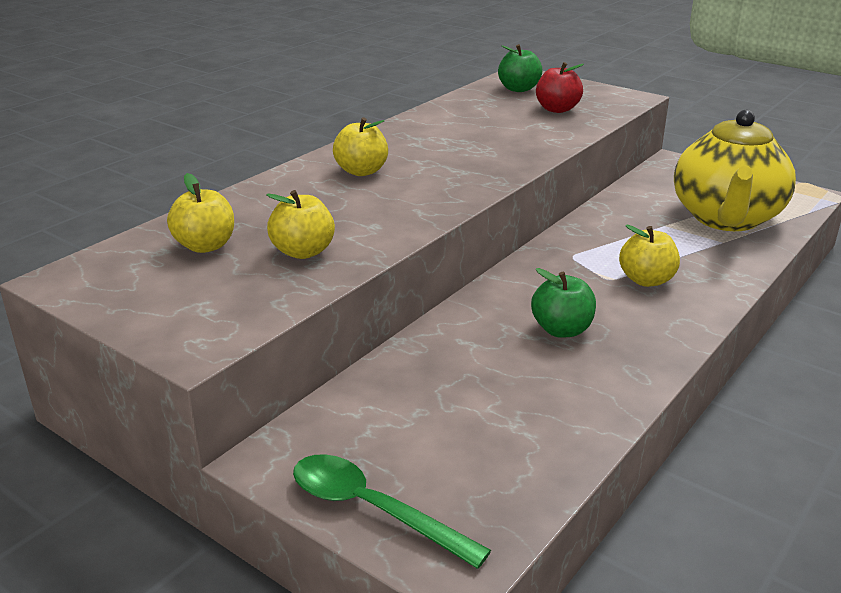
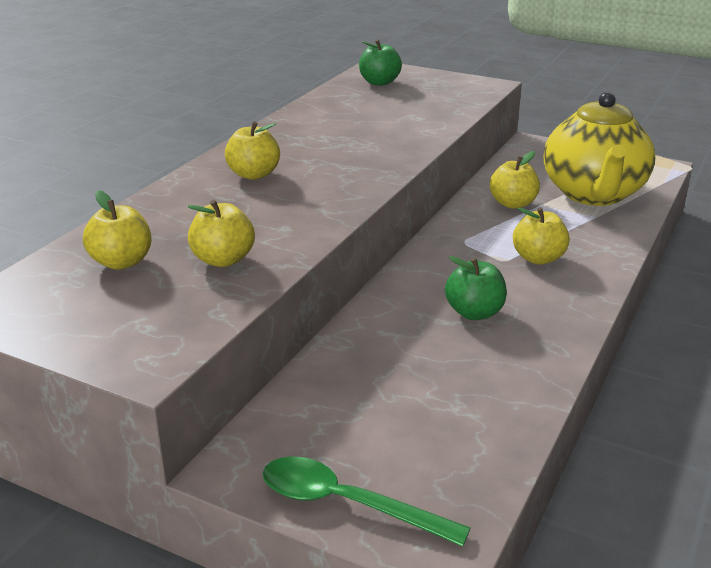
camera: 10 degrees left, 0 degrees up
red apple [536,62,584,113] -> none
none -> yellow apple [490,151,540,209]

